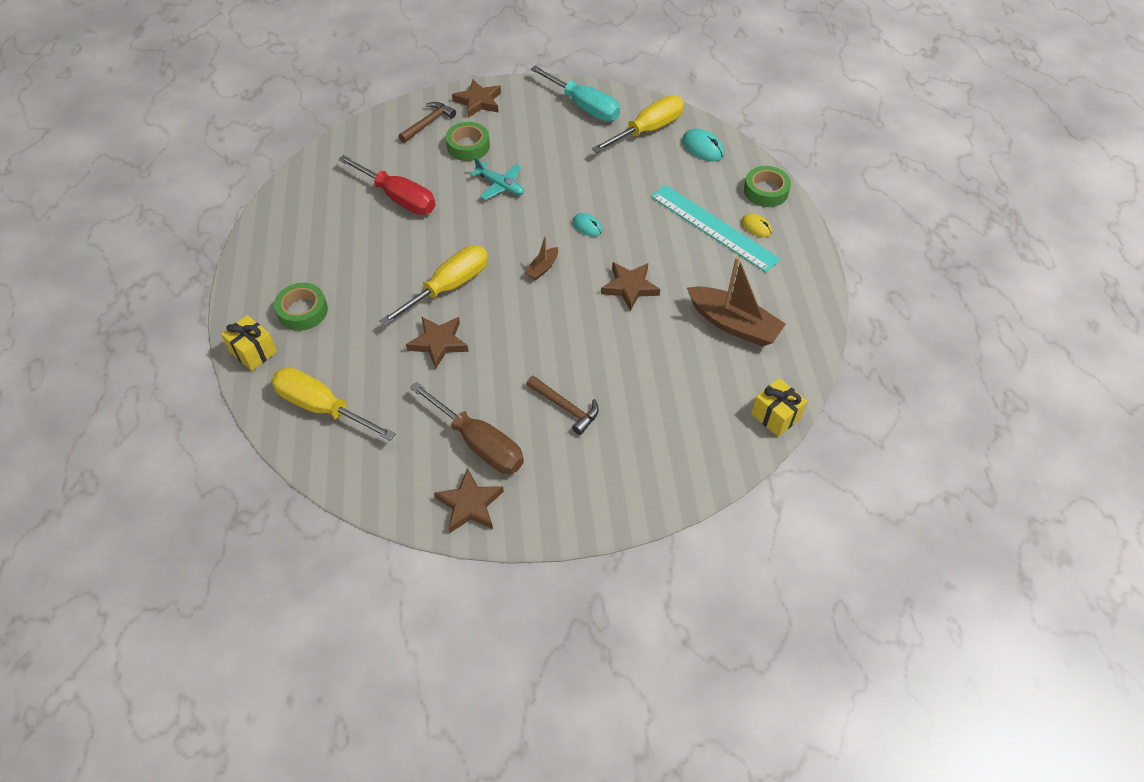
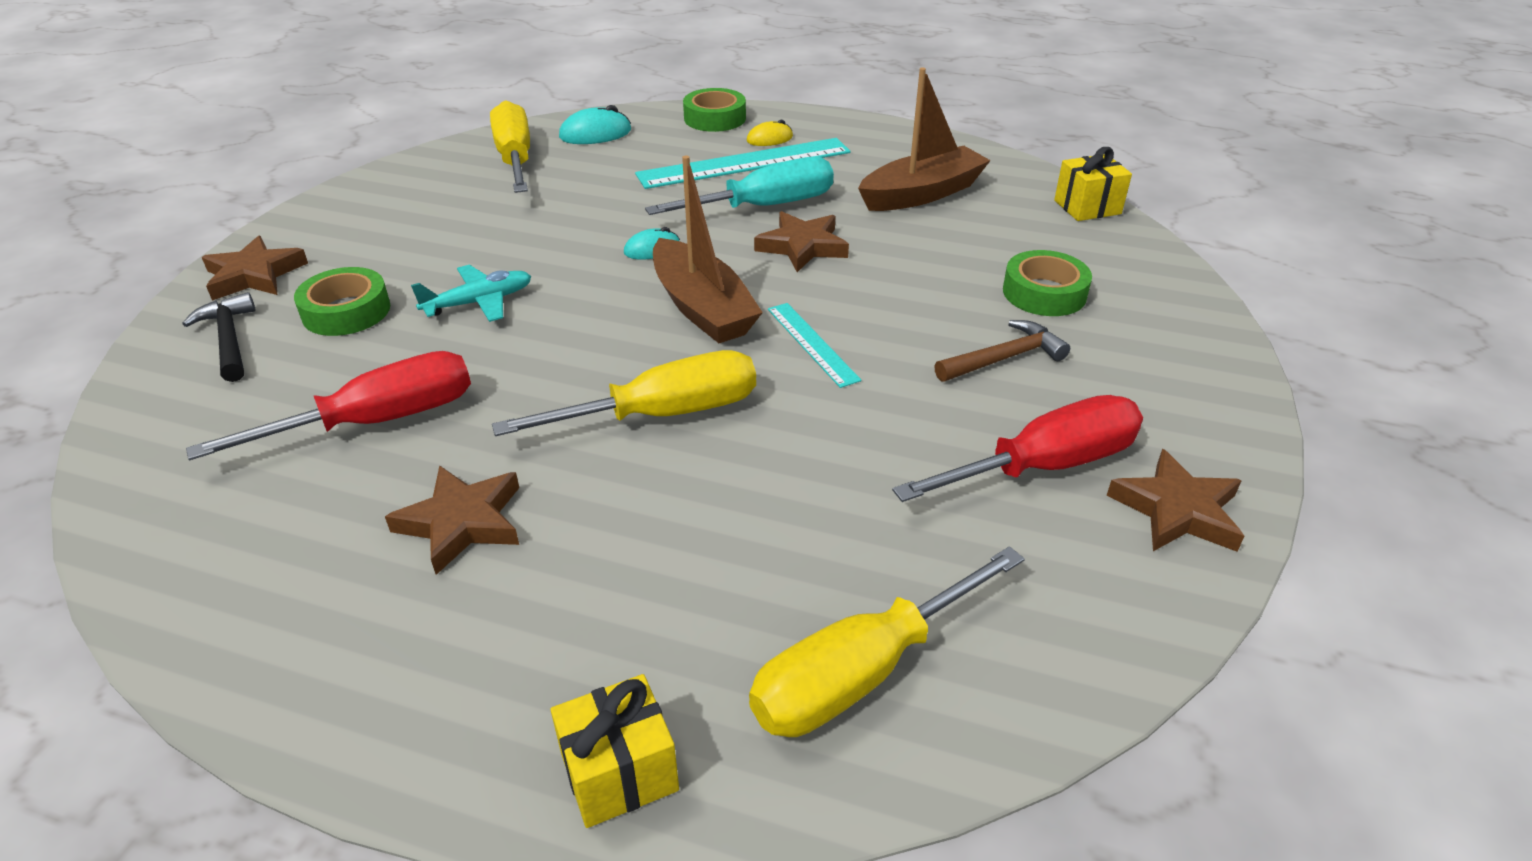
camera: 65 degrees left, 15 degrees down
green tape [274,283,328,331] -> green tape moved to [1003,250,1092,316]
yellow screwdriver [380,246,488,326] -> yellow screwdriver turned 90 degrees clockwise [492,350,756,436]
brown hammer [399,102,456,143] -> black hammer [182,292,256,382]
brown star [406,316,469,369] -> brown star moved to [385,465,519,575]
brown screwdriver [410,382,524,474] -> red screwdriver [892,395,1143,502]
brown boat [525,236,558,280] -> brown boat [653,155,763,343], size x2.11
turquoise screwdriver [530,66,620,121] -> turquoise screwdriver moved to [645,157,834,215]
none -> turquoise ruler [768,303,862,388]

